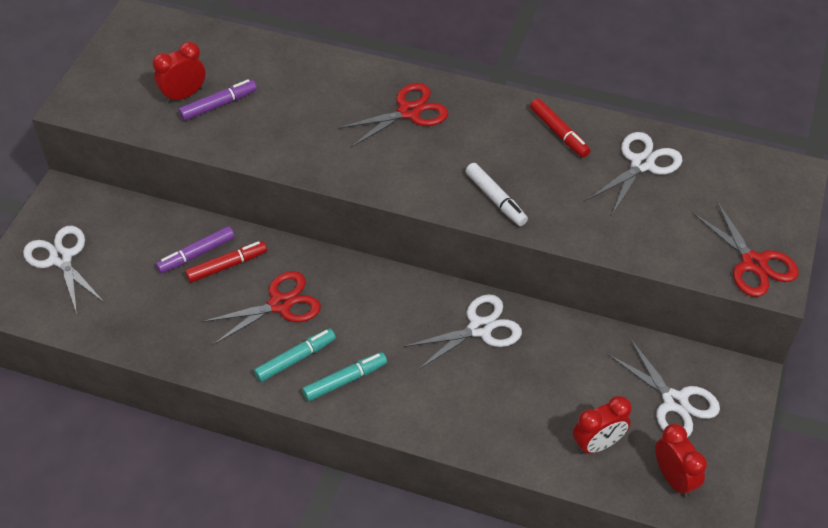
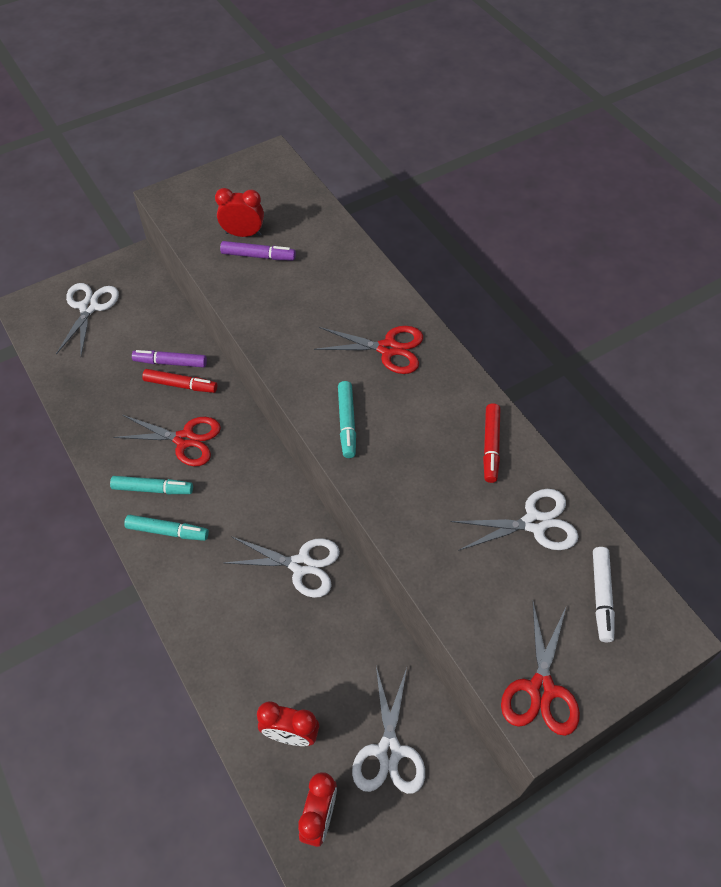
camera: 40 degrees right, 5 degrees up
white marker [466,163,528,226] -> white marker moved to [593,547,615,642]
none -> turquoise marker [338,381,356,458]

